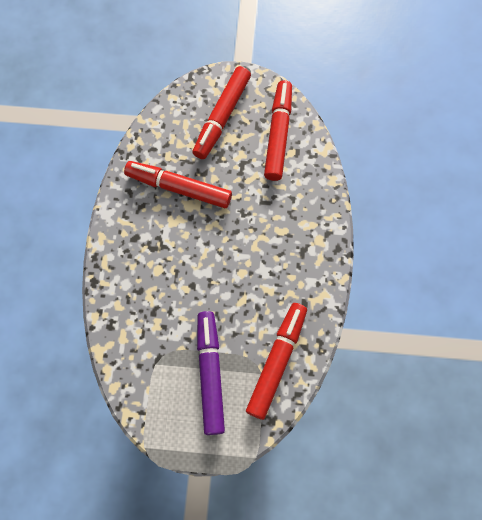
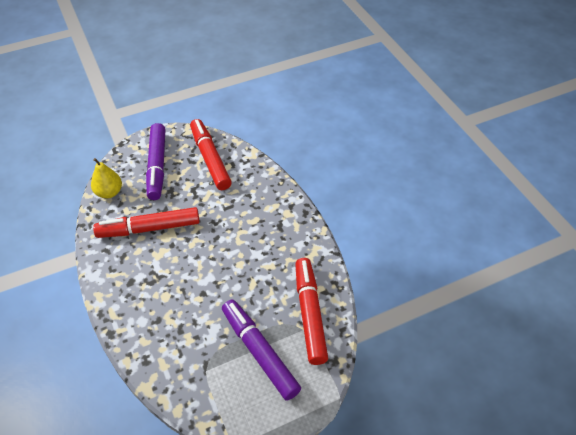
camera: 30 degrees left, 20 degrees down
red marker [192,66,251,159] -> purple marker [146,123,166,200]
none -> yellow pear [91,158,122,198]

